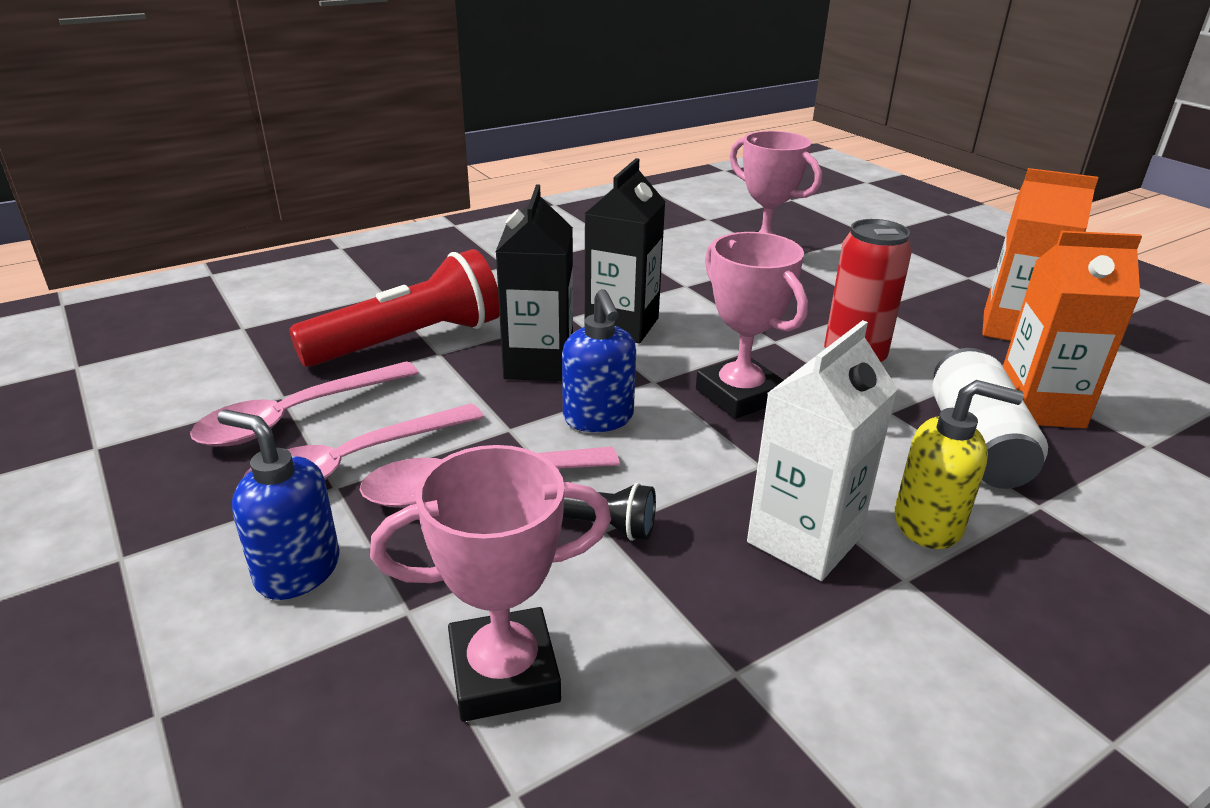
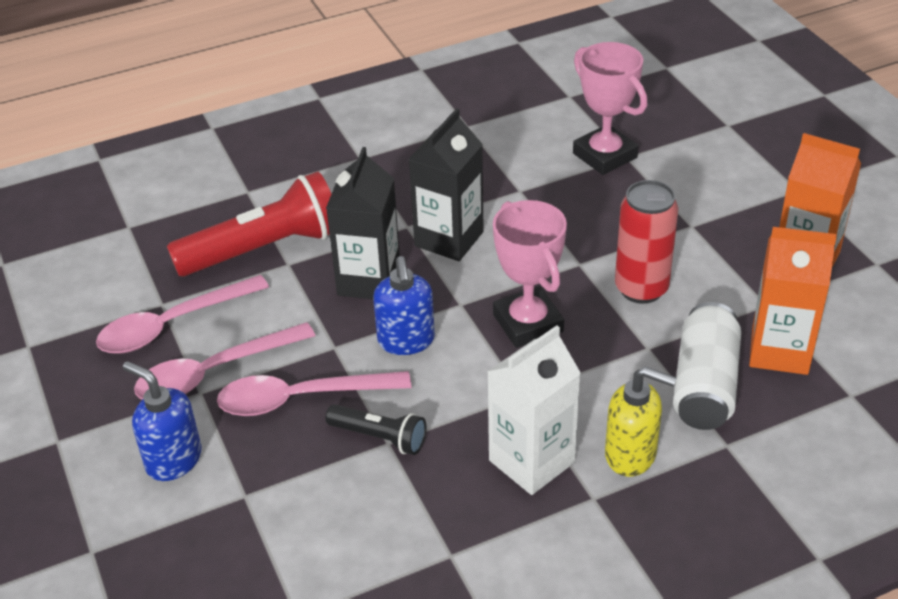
camera: 10 degrees right, 10 degrees up
pink trophy [370,445,611,722] -> none

